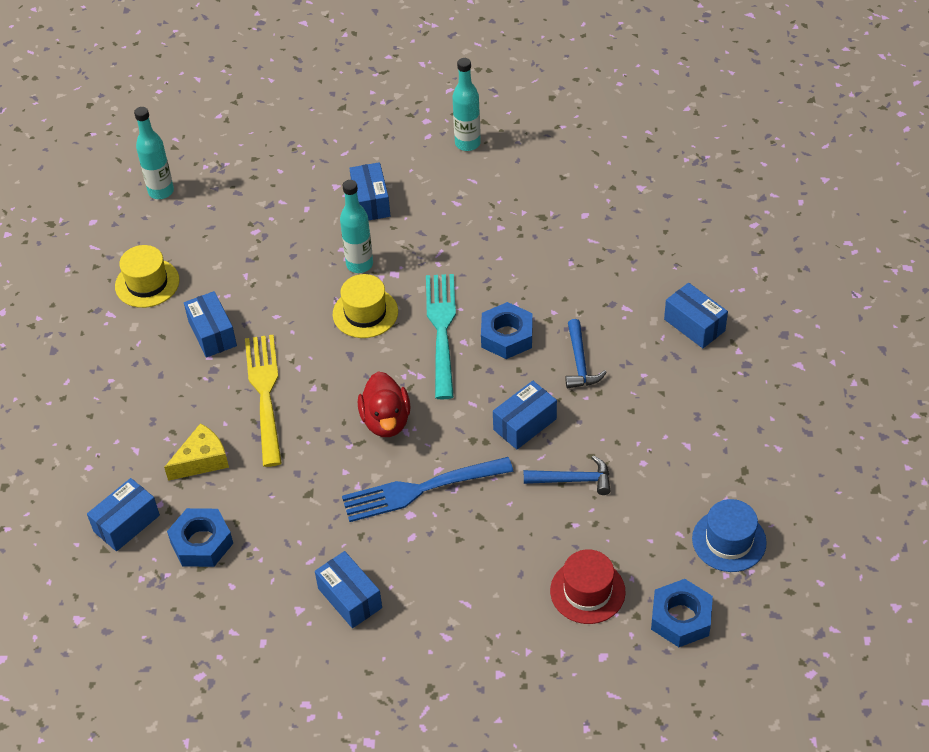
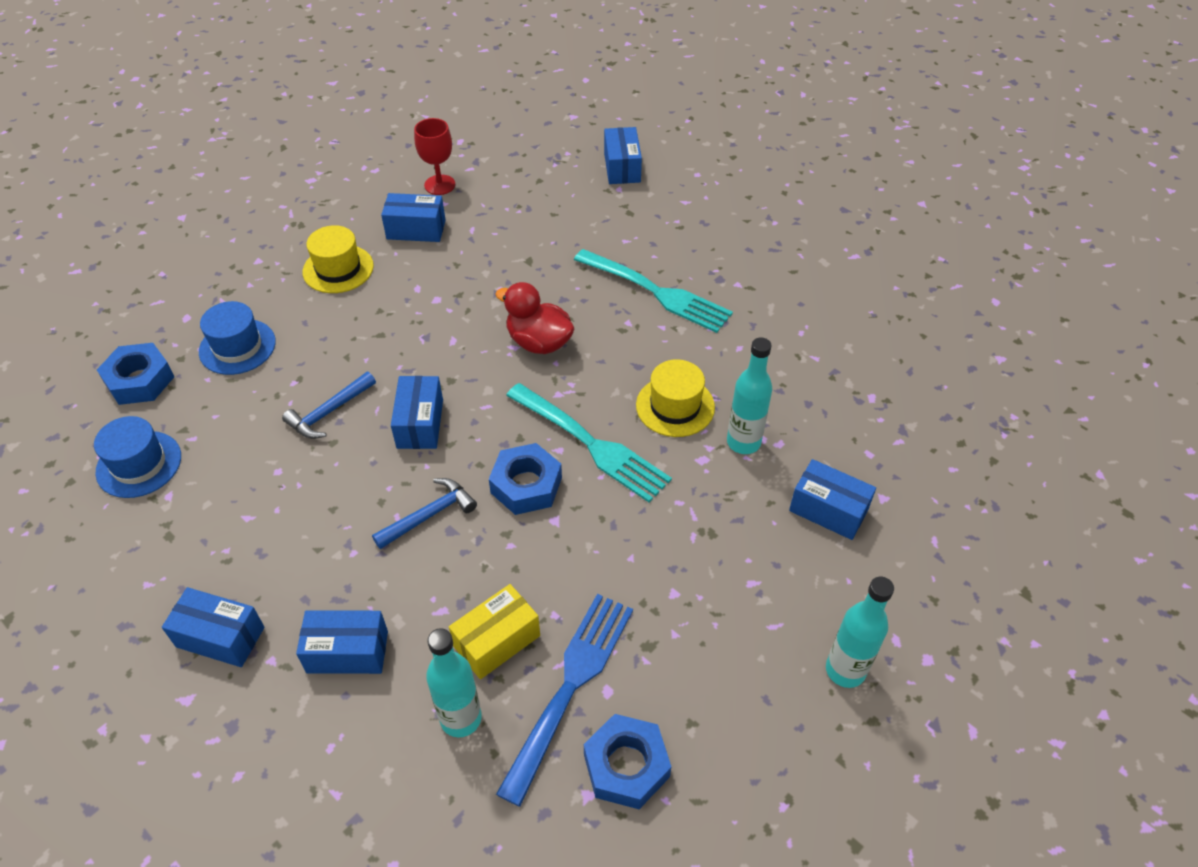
camera: 130 degrees right, 0 degrees up
yellow hat [115,245,180,308] -> yellow hat moved to [302,225,374,293]
turquoise bottle [134,107,174,199] -> turquoise bottle moved to [426,628,482,737]
yellow cheese [164,423,229,481] -> none
blue nut [167,508,233,567] -> blue nut moved to [584,714,671,809]
blue box [184,291,237,358] -> blue box moved to [162,587,265,667]
yellow fork [245,335,282,467] -> turquoise fork [574,249,733,333]
blue fork [342,457,514,522] -> blue fork moved to [496,594,633,807]
red hat [550,549,625,624] -> blue hat [199,301,276,375]
blue hammer [565,319,607,389] -> blue hammer turned 105 degrees clockwise [372,478,477,549]
none -> red goblet [414,118,455,195]
none -> yellow box [449,584,540,679]

